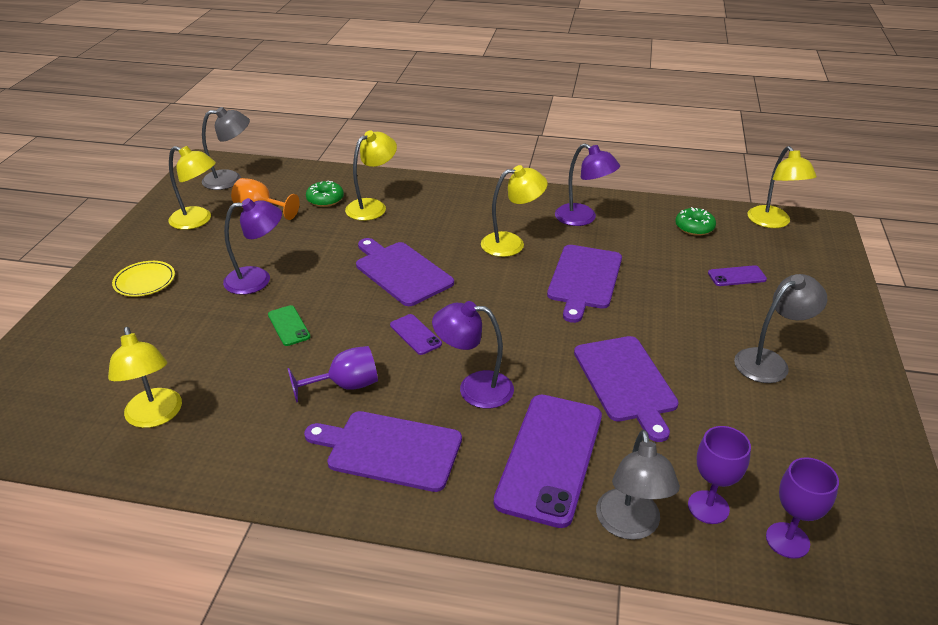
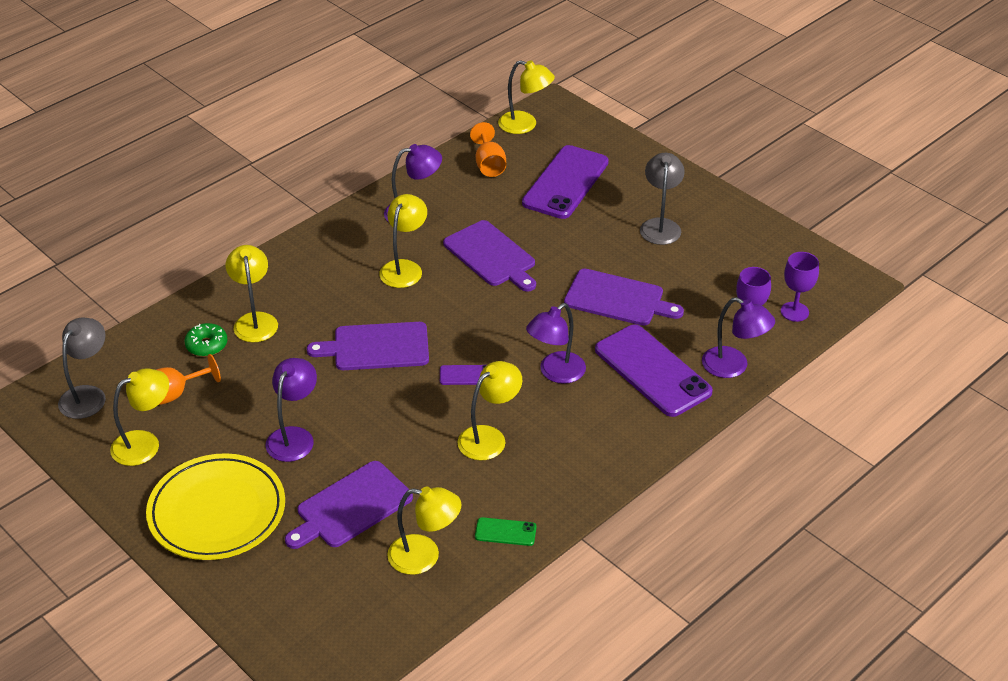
camera: 55 degrees left, 5 degrees up
yellow plate [112,261,175,297] -> yellow plate [146,453,285,560], size x2.11
green phone [268,305,310,346] -> green phone moved to [475,517,536,546]
purple goblet [287,346,378,403] -> yellow lamp [458,361,522,460]
purple cutting board [304,411,462,492] -> purple cutting board moved to [285,461,413,549]
grey lamp [596,430,680,540] -> purple lamp [702,297,775,378]
green donut [675,207,716,236] -> orange goblet [470,122,506,177]
purple phone [708,265,767,286] -> purple phone [522,145,609,219], size x2.29

